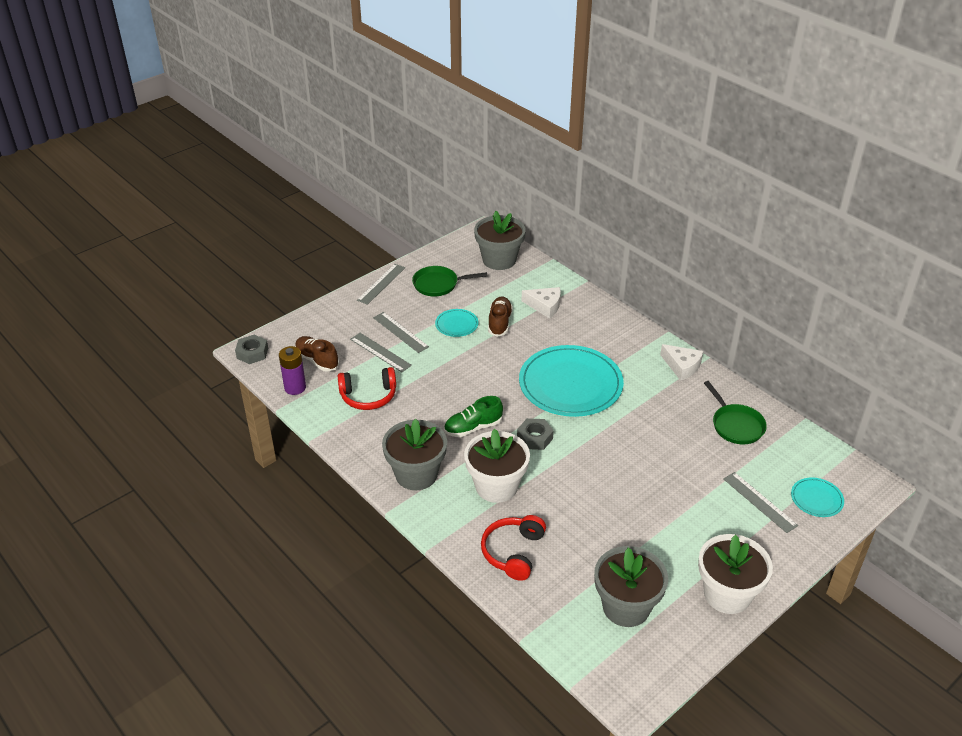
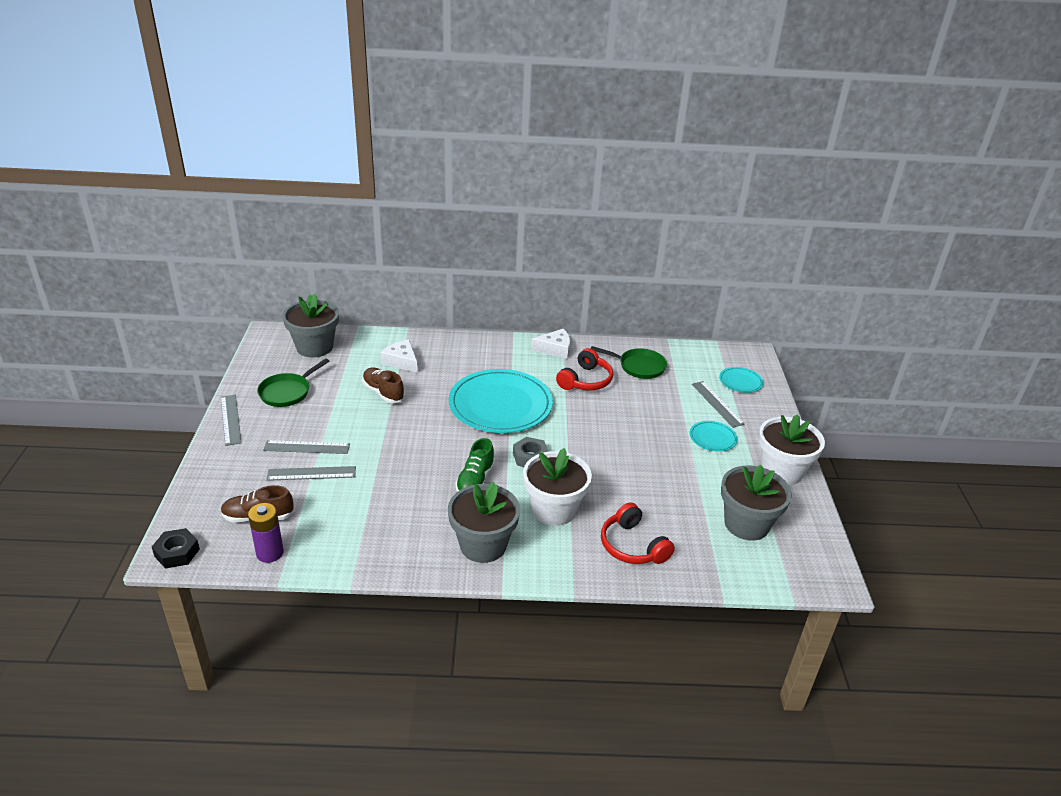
camera: 50 degrees left, 5 degrees down
grey nut [235,334,268,364] -> black nut [152,528,200,568]
red headphones [337,367,396,410] -> red headphones moved to [556,348,613,390]
turquoise plate [435,309,479,337] -> turquoise plate moved to [690,421,738,452]
white cheese [522,287,561,319] -> white cheese turned 105 degrees counterclockwise [380,339,418,373]
grey ruler [723,472,798,533] -> grey ruler turned 60 degrees clockwise [692,381,745,428]

